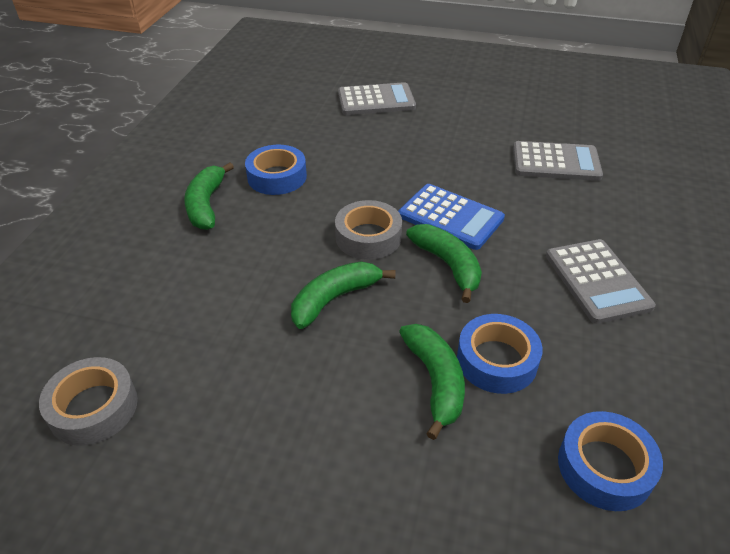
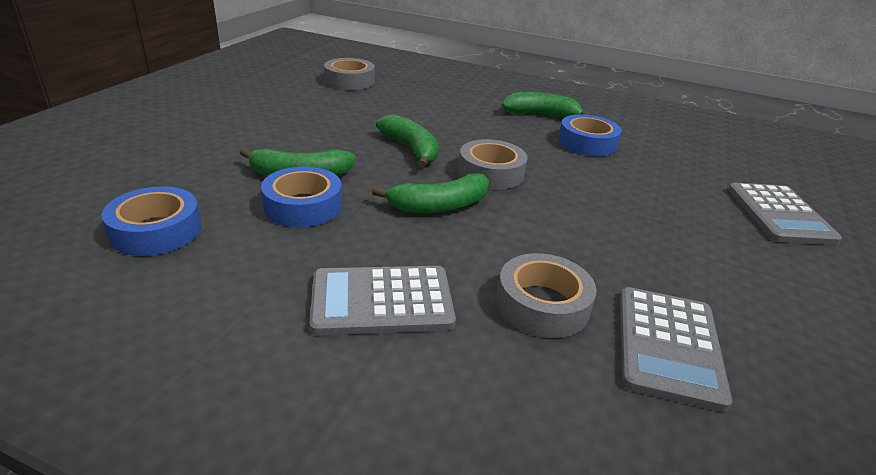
camera: 95 degrees right, 10 degrees down
blue calculator [398,184,505,250] -> none
none -> grey tape [496,253,597,338]

